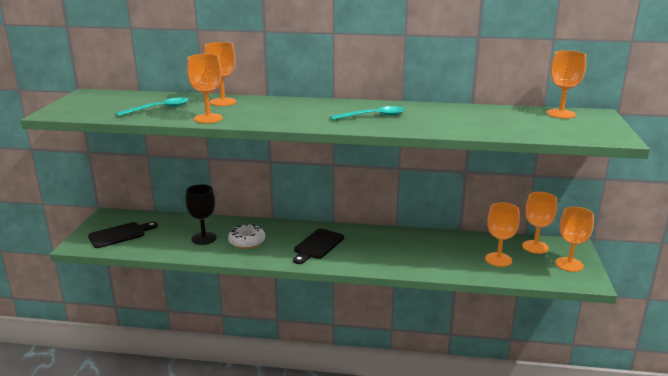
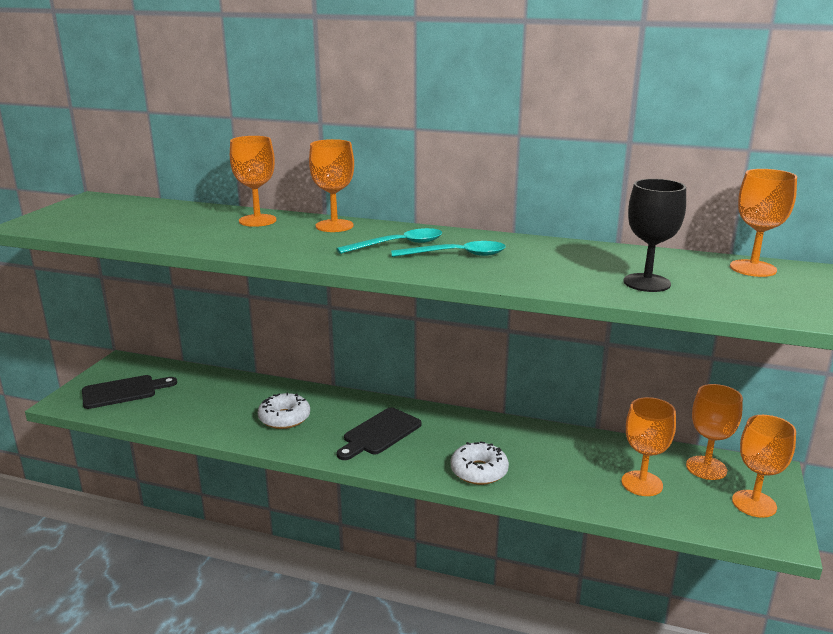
camera: 10 degrees right, 0 degrees up
turquoise spoon [115,98,189,116] -> turquoise spoon moved to [336,228,442,254]
black goblet [185,184,217,245] -> black goblet moved to [623,179,686,292]
orange goblet [187,54,223,123] -> orange goblet moved to [309,139,354,232]
none -> white donut [451,441,509,485]

